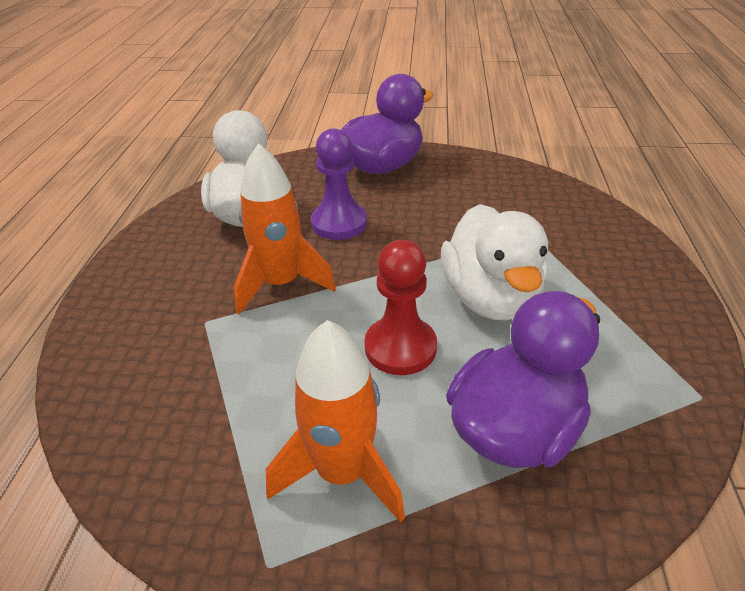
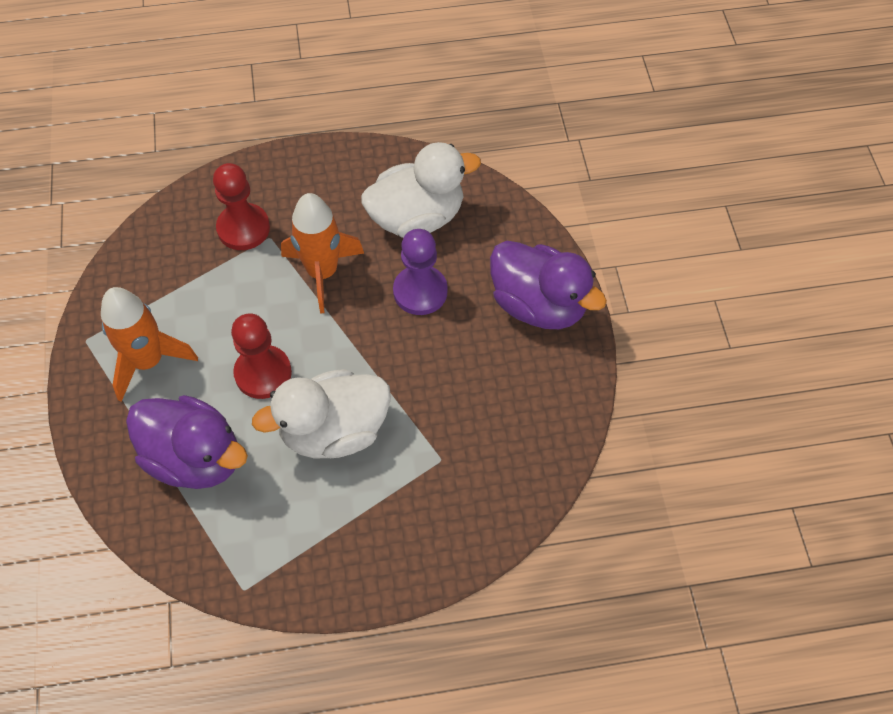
camera: 75 degrees right, 20 degrees up
none -> red pawn [213,163,270,250]

